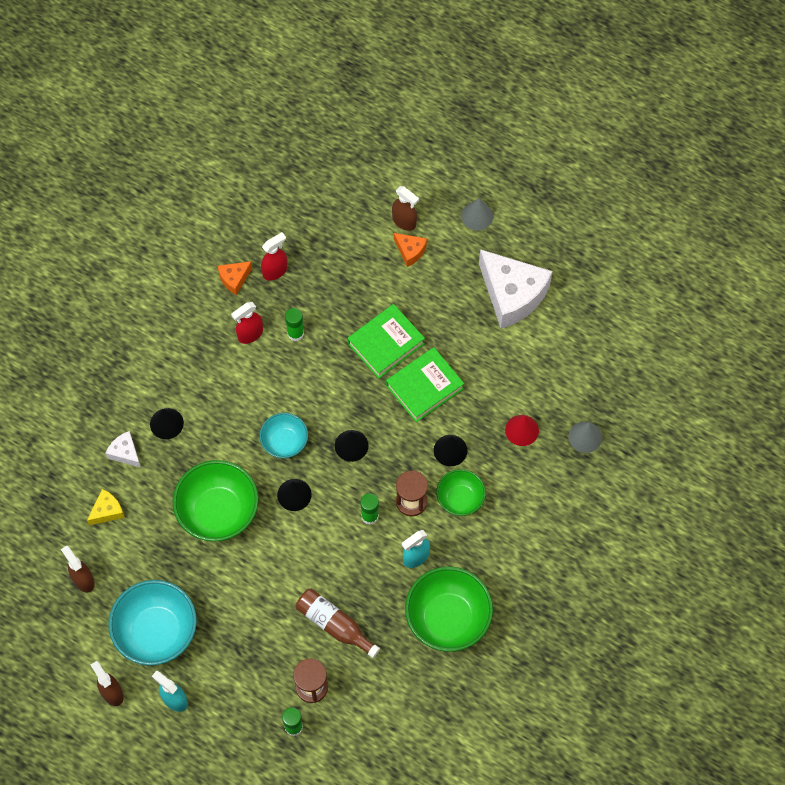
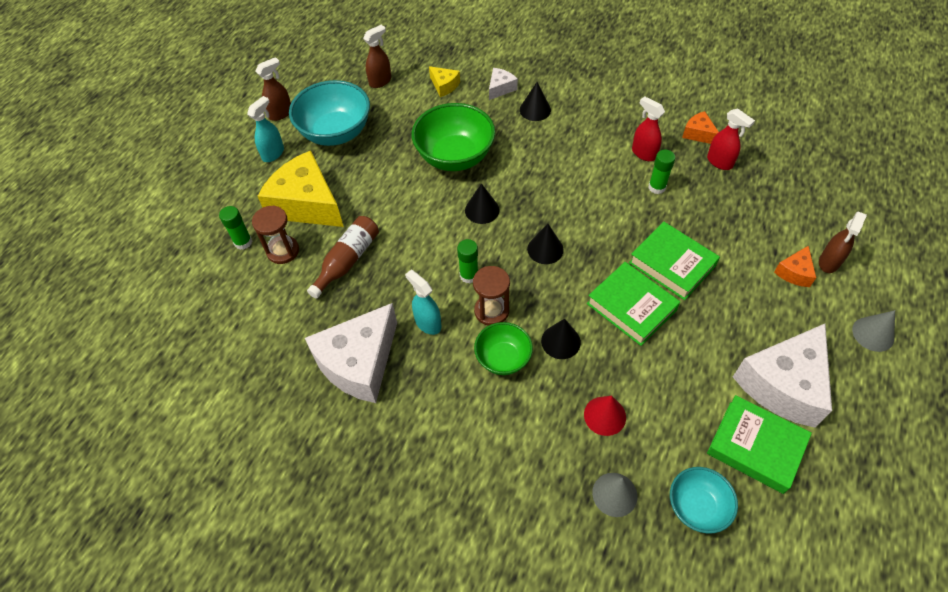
camera: 85 degrees right, 10 degrees down
turquoise bowl [259,413,308,458] -> turquoise bowl moved to [670,467,738,534]
green bowl [405,567,493,652] -> white cheese [305,303,397,403]
none -> yellow cheese [258,150,344,227]
none -> green book [707,395,812,494]

